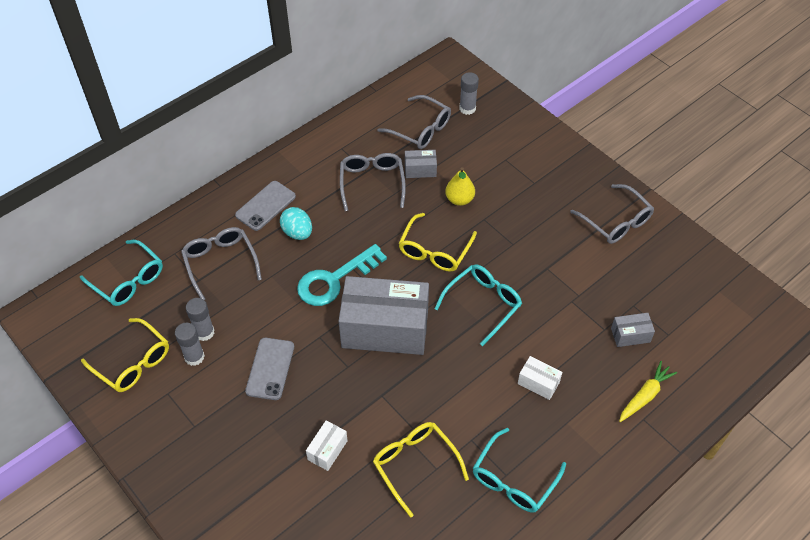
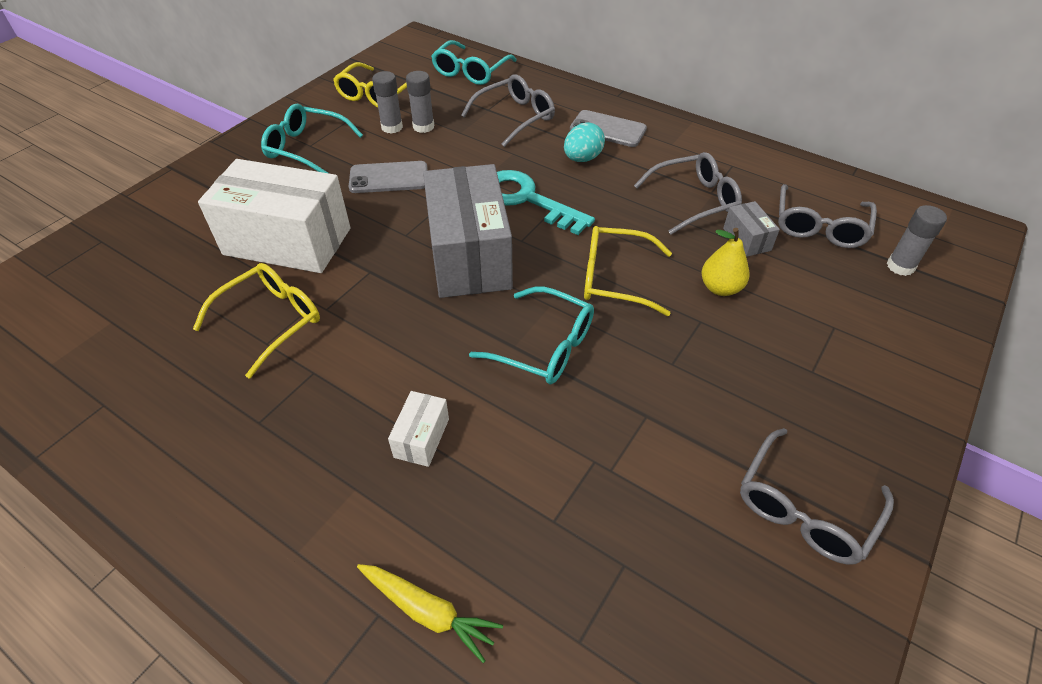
camera: 75 degrees right, 5 degrees down
white box [306,421,348,471] -> white box [198,159,351,273], size x2.37
turquoise glasses [473,428,566,513] -> turquoise glasses moved to [261,104,363,173]
grey box [611,313,655,347] -> none

